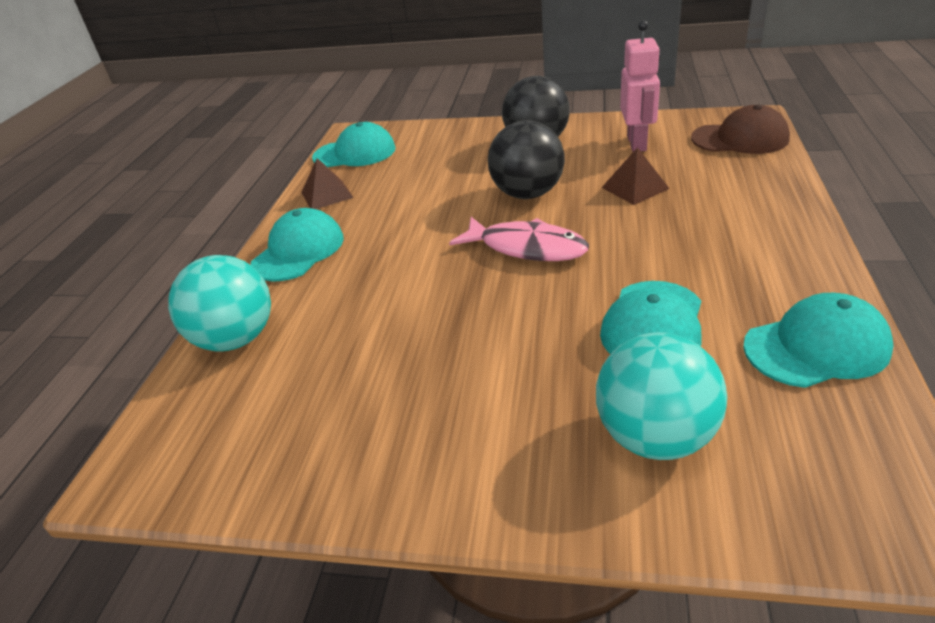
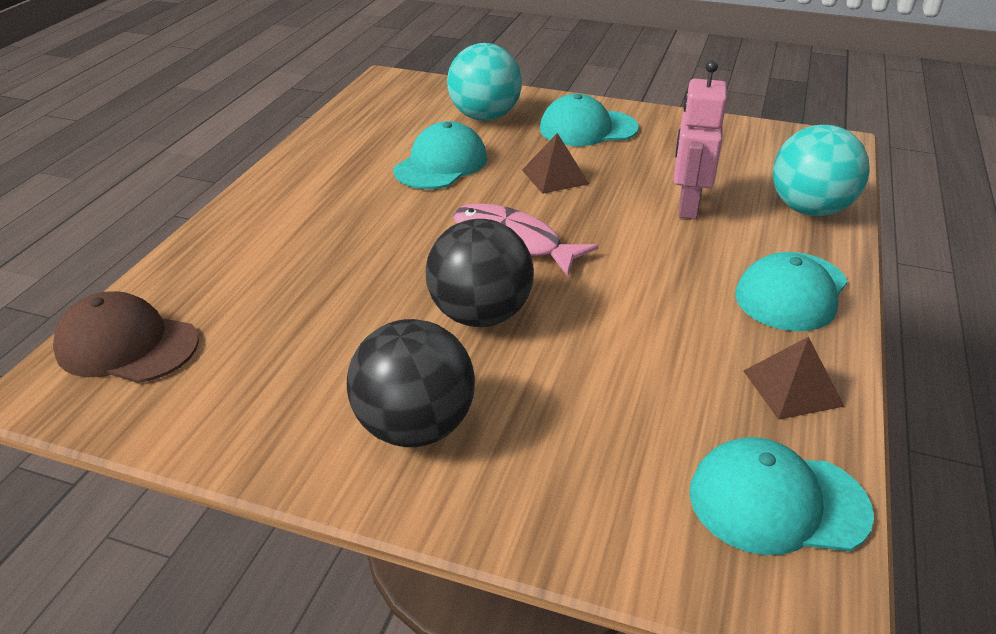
camera: 175 degrees left, 0 degrees up
brown pyramid [601,147,670,205] -> brown pyramid moved to [522,133,589,194]
pink robot [620,21,660,152] -> pink robot moved to [673,60,727,219]
turquoise cap [743,293,894,388] -> turquoise cap moved to [540,94,639,146]

